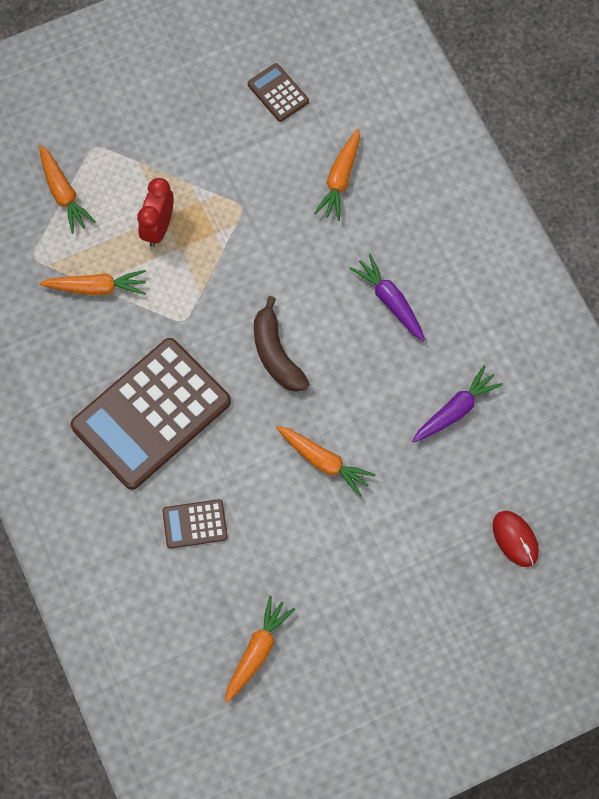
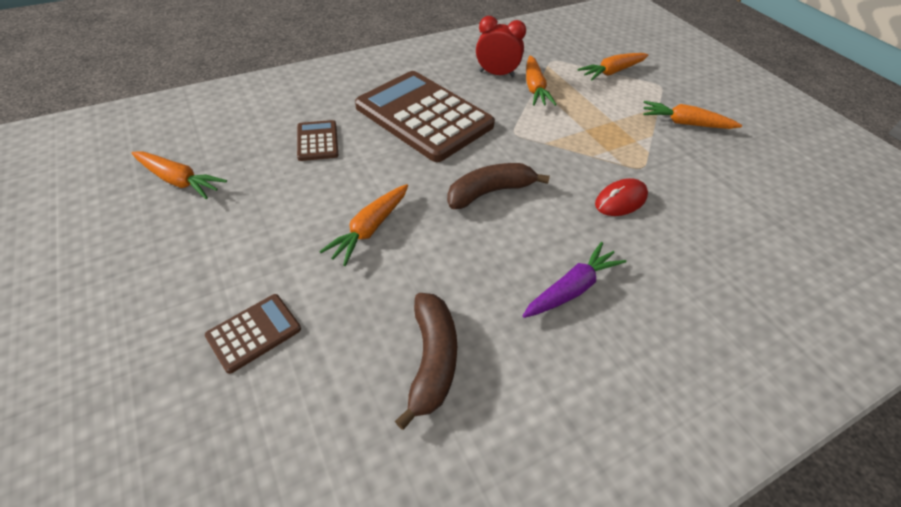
camera: 85 degrees right, 20 degrees down
red clock [137,178,174,247] -> red clock moved to [476,16,526,77]
brown calculator [248,63,309,122] -> brown calculator moved to [205,294,301,374]
orange carrot [314,129,360,221] -> orange carrot moved to [643,101,742,129]
purple carrot [412,365,503,443] -> brown banana [395,293,457,430]
red mouse [493,511,539,567] -> red mouse moved to [595,178,648,216]

